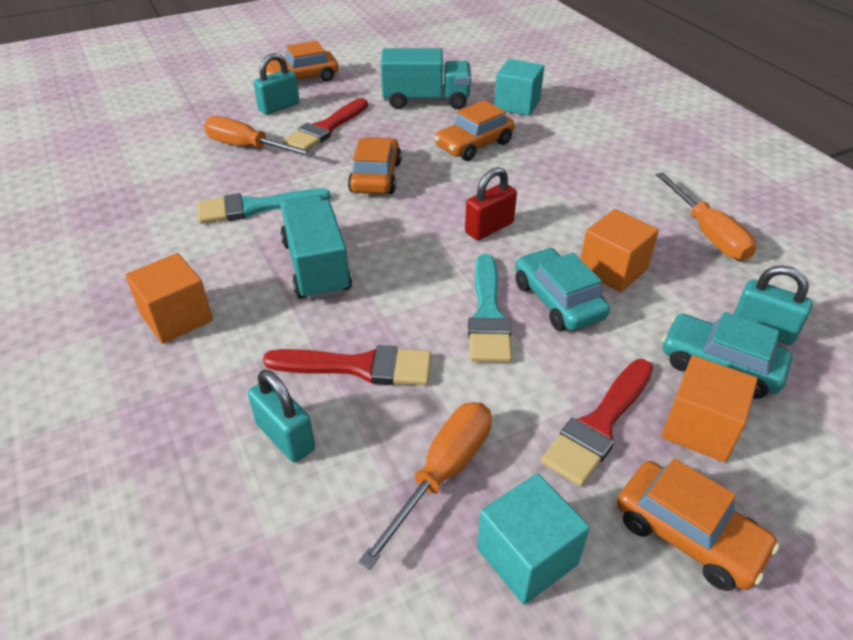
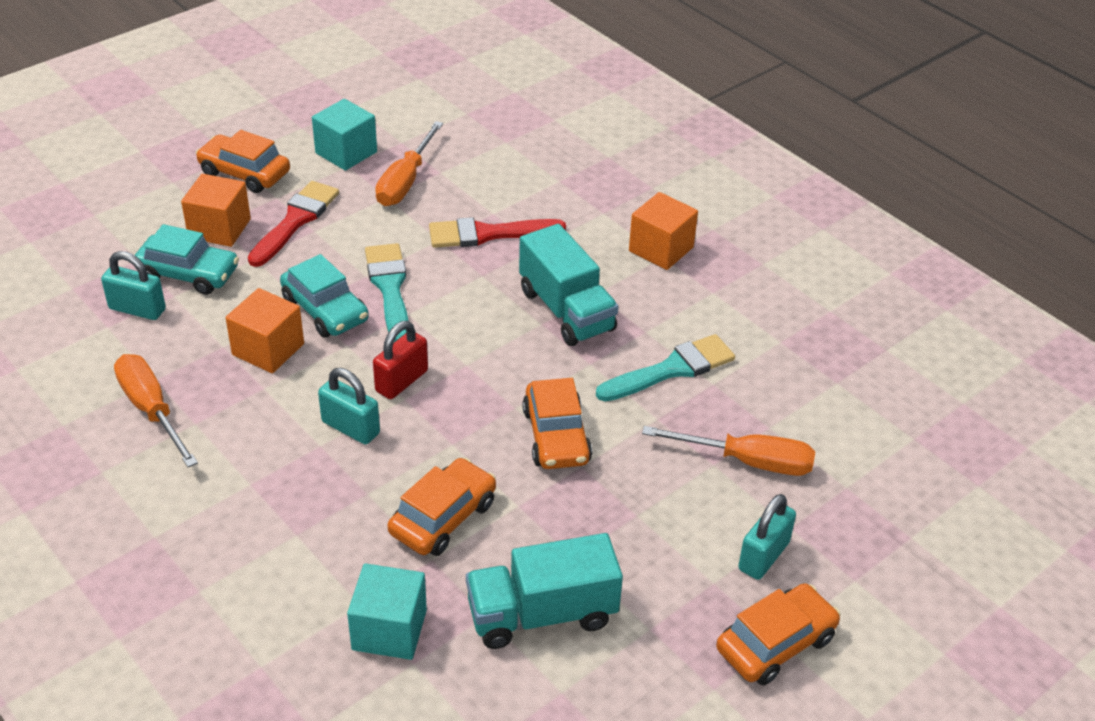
camera: 165 degrees right, 0 degrees up
turquoise padlock [248,369,315,463] -> turquoise padlock moved to [318,368,380,445]
red brush [283,98,368,150] -> none

